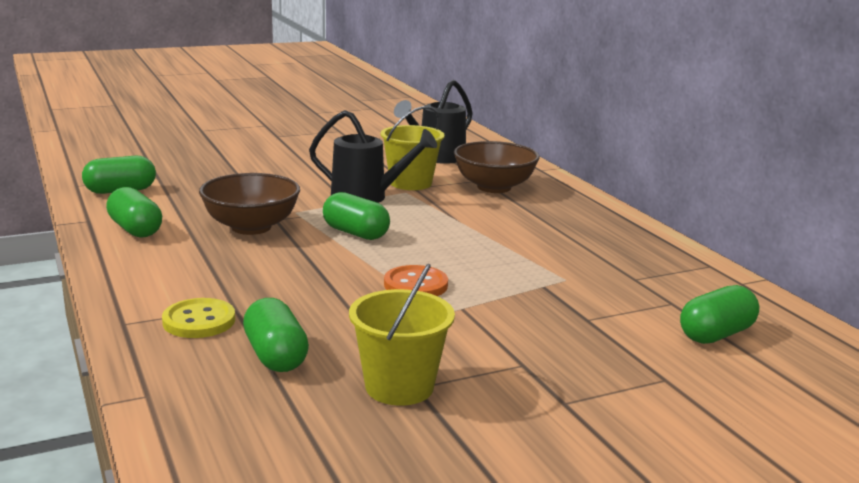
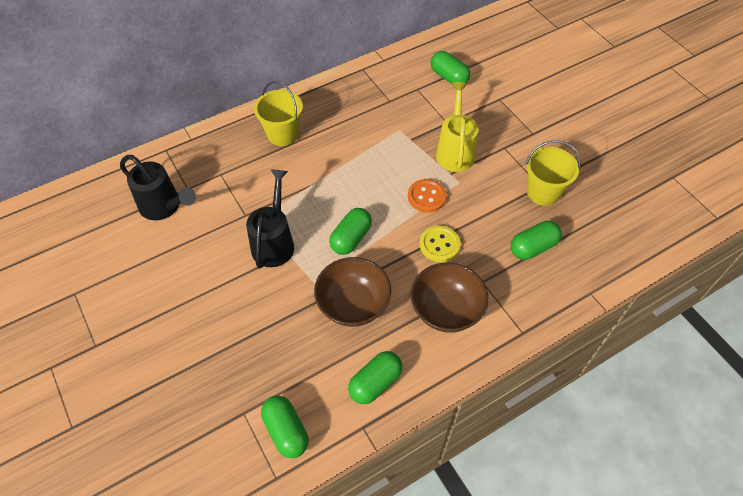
camera: 95 degrees left, 35 degrees up
yellow button [162,298,235,338] -> yellow button moved to [420,226,460,262]
yellow bucket [381,106,445,190] -> yellow bucket moved to [254,81,303,146]
brown bowl [454,141,540,193] -> brown bowl moved to [411,262,489,333]
none -> yellow watering can [436,82,479,172]

